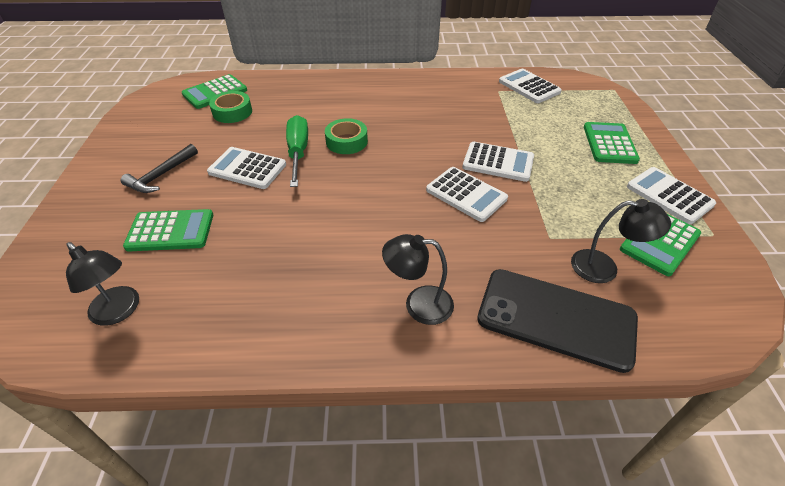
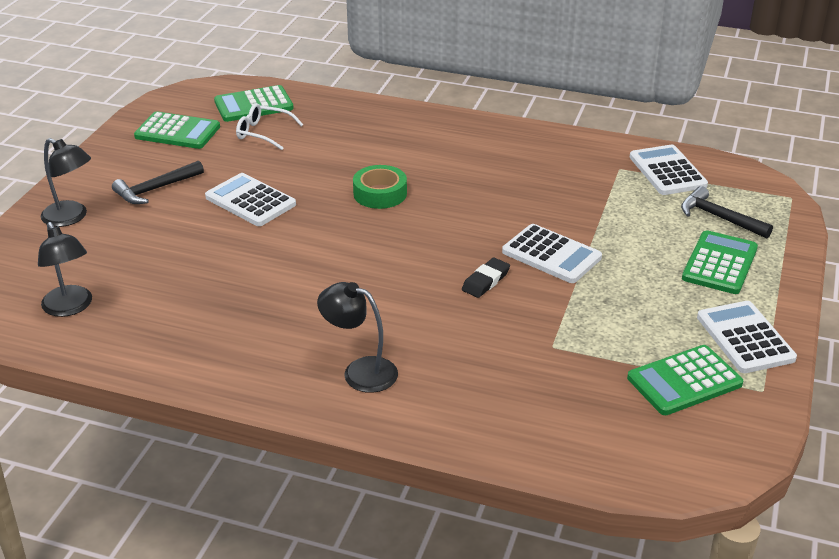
camera: 20 degrees right, 10 degrees down
green calculator [123,209,213,252] -> green calculator moved to [134,111,220,149]
green tape [209,91,252,123] -> white glasses [236,103,303,150]
green screwdriver [286,115,308,187] -> none
white calculator [426,167,508,222] -> black eraser [462,258,510,298]
black phone [477,269,638,373] -> none
black lamp [571,199,671,283] -> black lamp moved to [40,138,91,227]
none -> black hammer [681,186,773,239]

